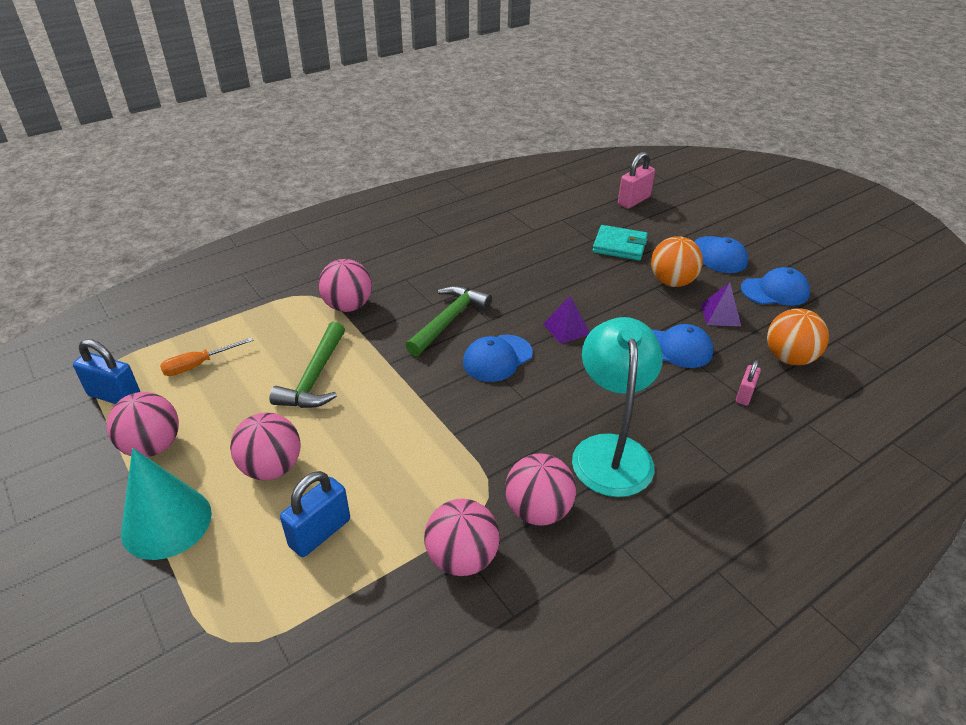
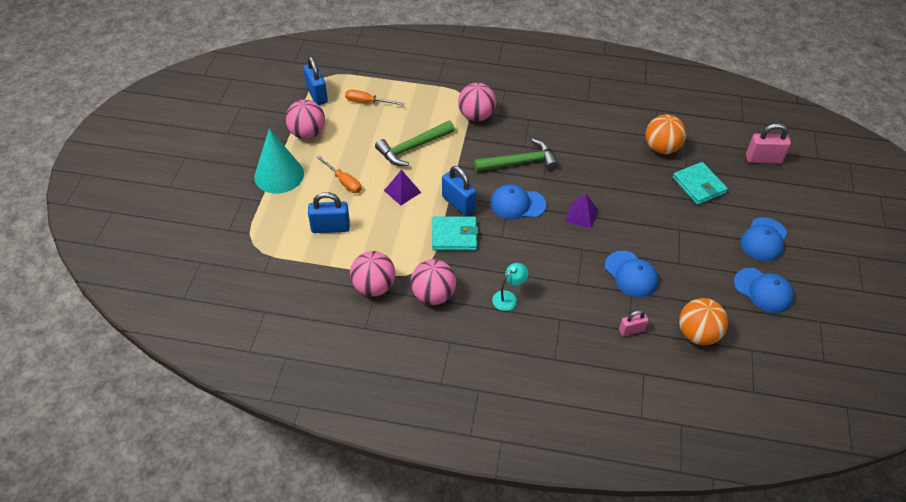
camera: 45 degrees right, 10 degrees up
pink ball [230,413,301,480] -> orange screwdriver [316,155,362,193]
turquoise lamp [572,317,663,497] -> turquoise lamp [492,263,528,311], size x0.44
orange ball [651,236,703,287] -> orange ball moved to [646,115,686,154]
purple pyramid [701,282,741,326] -> purple pyramid moved to [384,170,421,205]
none -> turquoise wallet [432,216,478,250]
none -> blue padlock [442,166,477,216]

